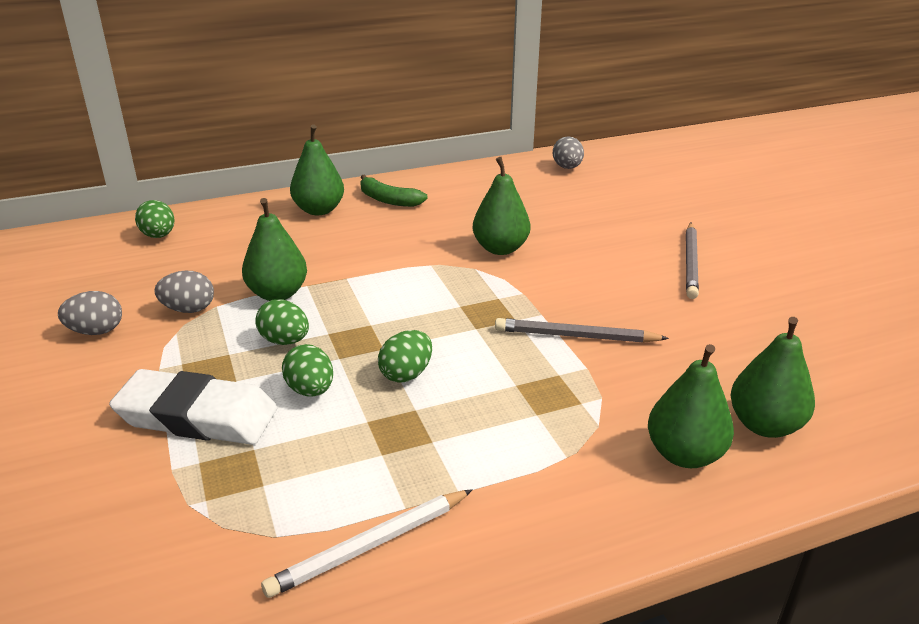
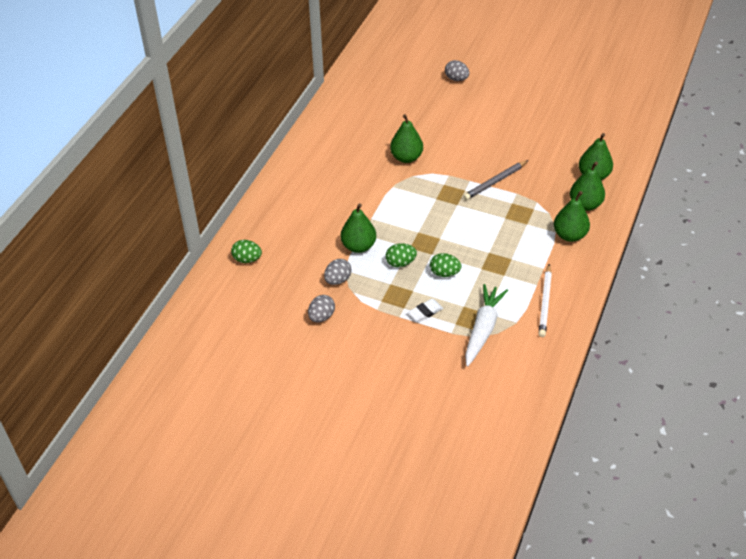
camera: 45 degrees left, 15 degrees up
white eraser [109,369,277,445] -> white eraser [408,299,443,322], size x0.48
green pear [290,125,344,215] -> green pear moved to [554,191,590,242]
green banana [360,175,428,207] -> none
green egg [378,330,432,383] -> none
grey egg [553,136,584,169] -> grey egg moved to [445,60,469,81]
grey pencil [686,223,699,299] -> none
none -> white carrot [465,284,508,367]

